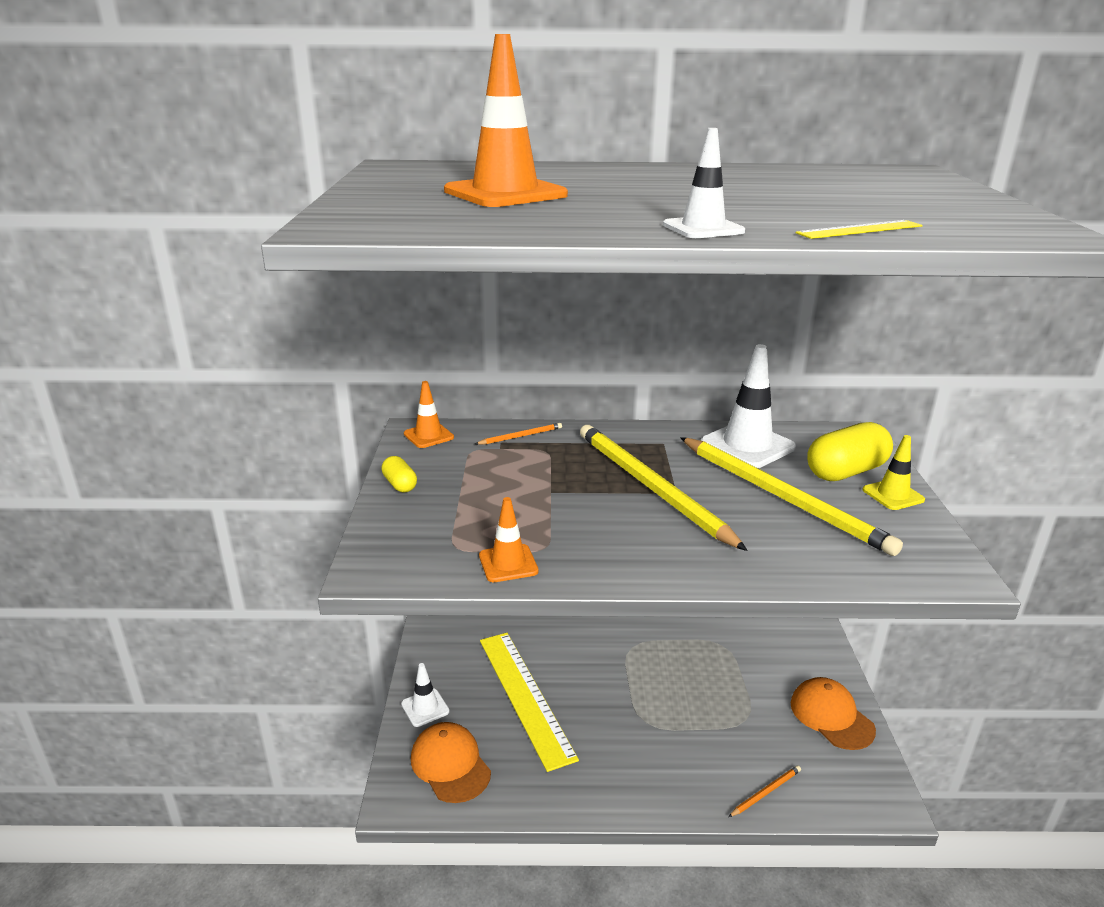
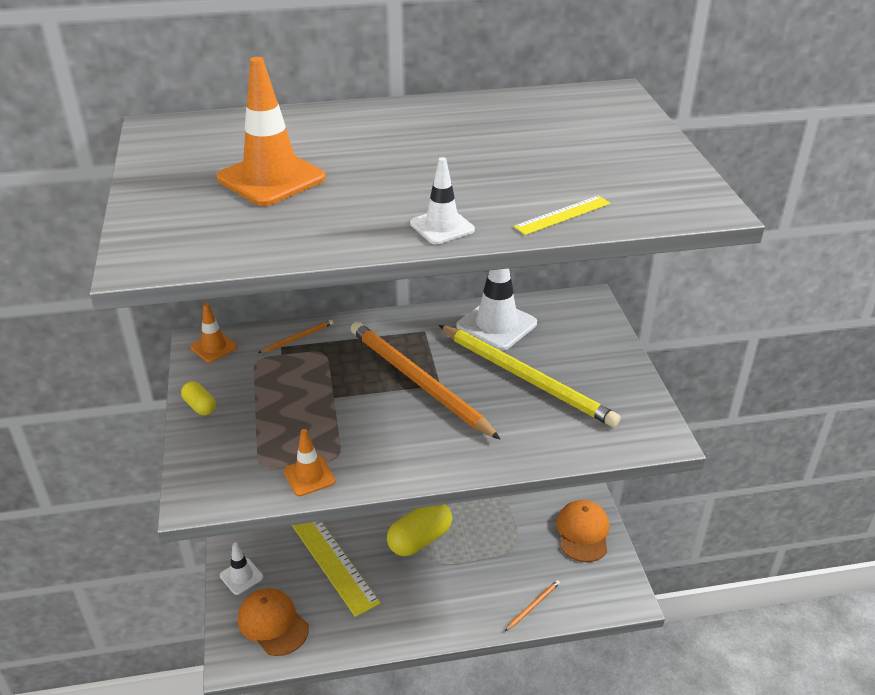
camera: 10 degrees left, 10 degrees up
yellow pencil [580,425,748,551] -> orange pencil [351,322,501,440]
orange cap [791,677,876,750] -> orange cap turned 45 degrees clockwise [556,500,609,562]
yellow capsule [807,422,893,481] -> yellow capsule moved to [387,504,452,556]
yellow traffic cone [862,435,925,510] -> none

